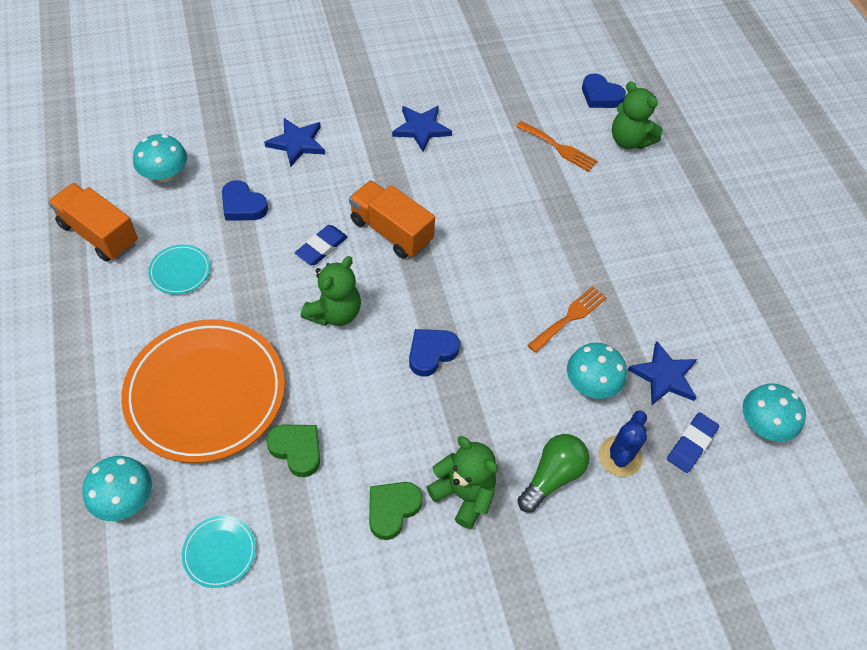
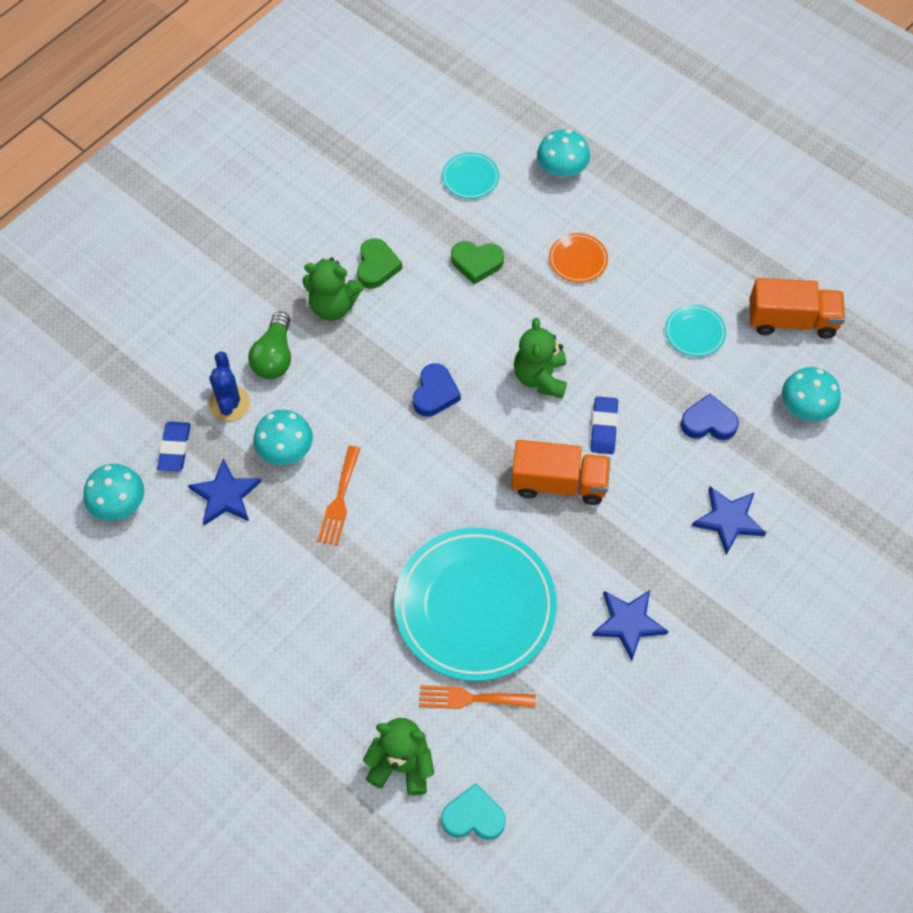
camera: 150 degrees right, 5 degrees up
orange plate [121,319,285,463] -> orange plate [549,233,608,283], size x0.42
blue heart [582,73,626,108] -> turquoise heart [441,783,506,840]
none -> turquoise plate [394,528,557,681]

